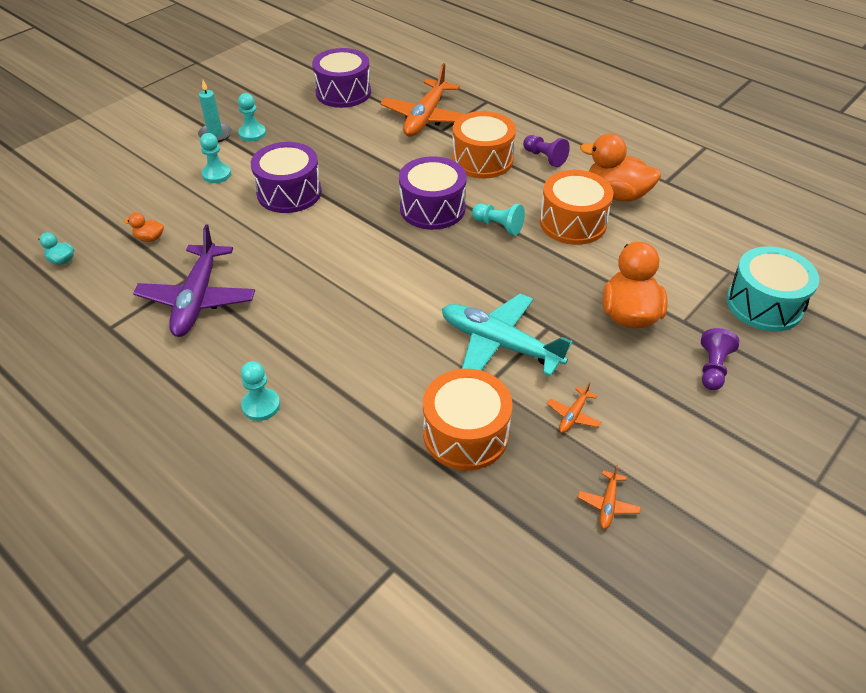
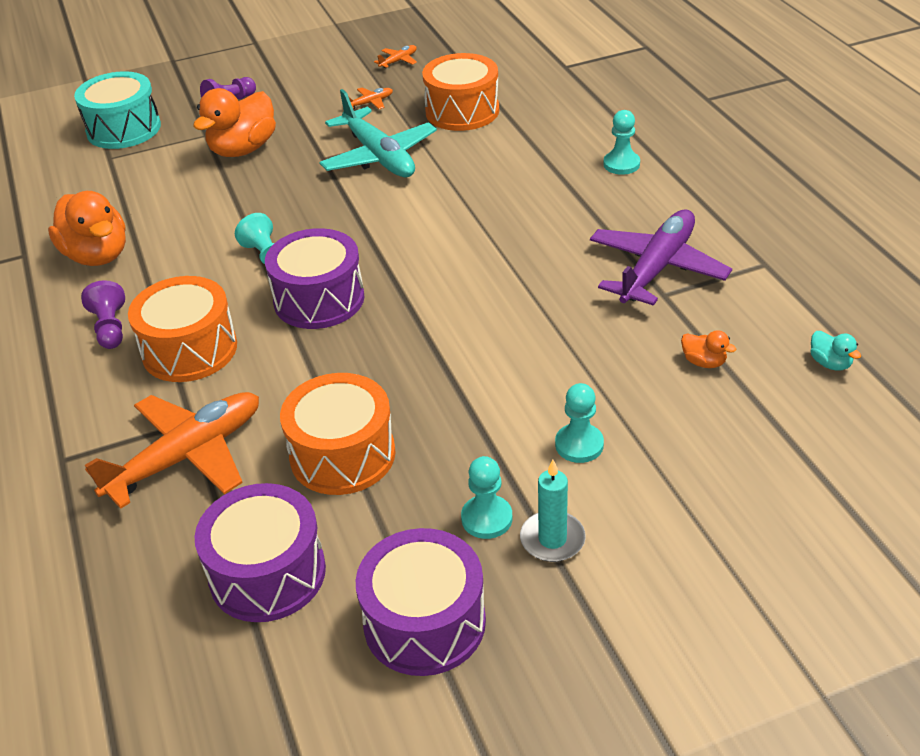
camera: 150 degrees left, 5 degrees down
purple drum [251,142,322,213] -> purple drum moved to [356,528,486,676]
orange drum [540,170,613,245] -> orange drum moved to [280,373,396,495]

